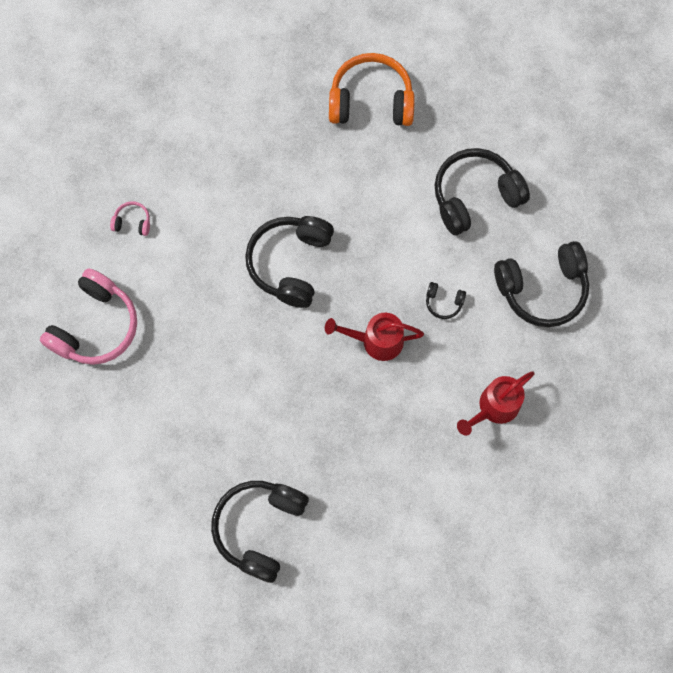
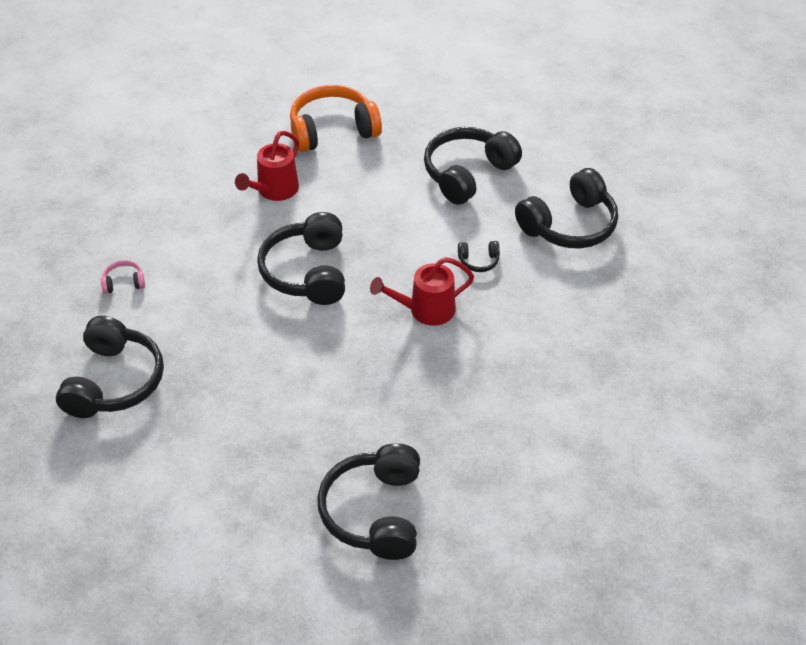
camera: 20 degrees left, 25 degrees down
pink headphones [40,268,137,365] -> black headphones [56,316,164,418]
red watering can [457,371,535,436] -> red watering can moved to [235,131,299,201]

